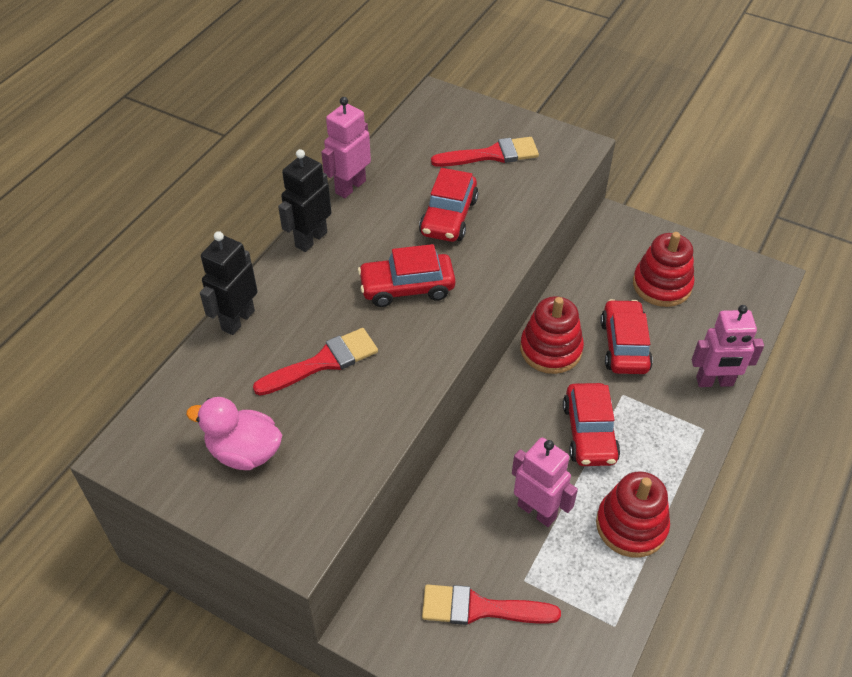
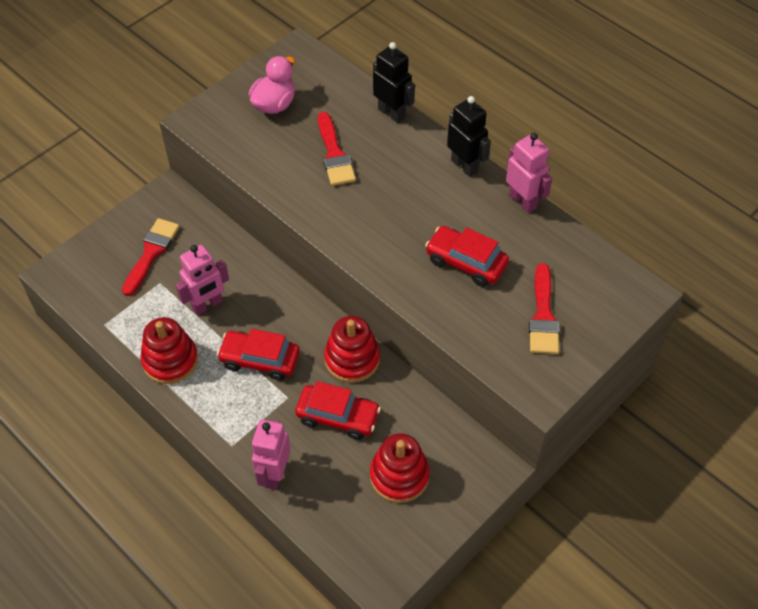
camera: 105 degrees right, 5 degrees up
red car [358,244,456,307] -> none

